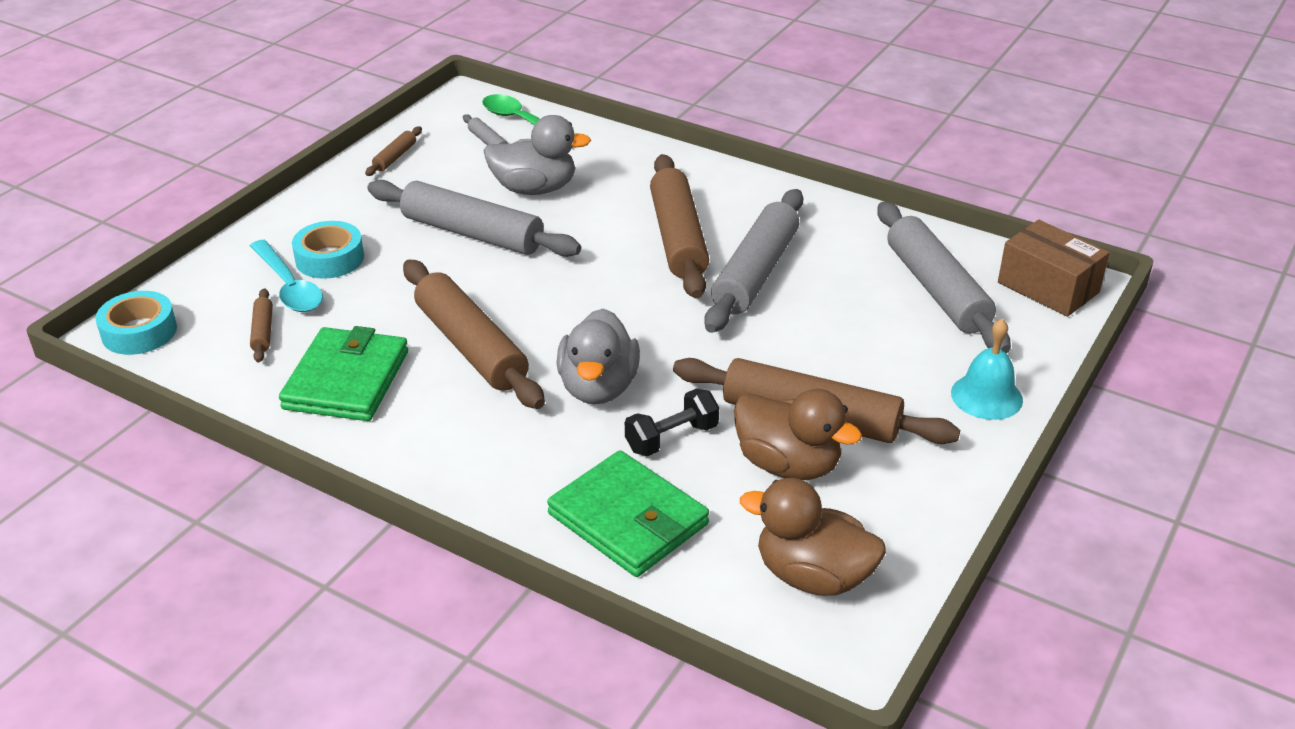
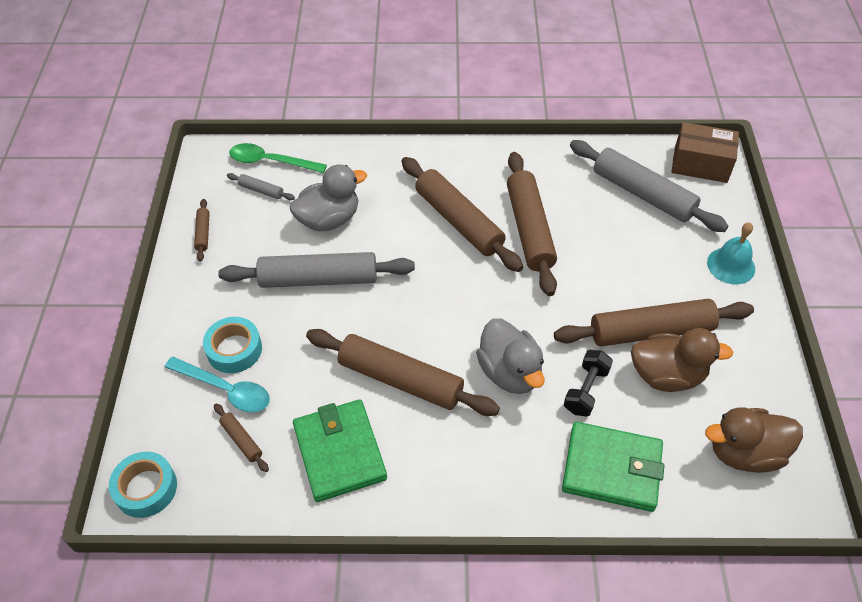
camera: 30 degrees left, 15 degrees up
grey rolling pin [704,189,803,333] -> brown rolling pin [507,152,557,296]

